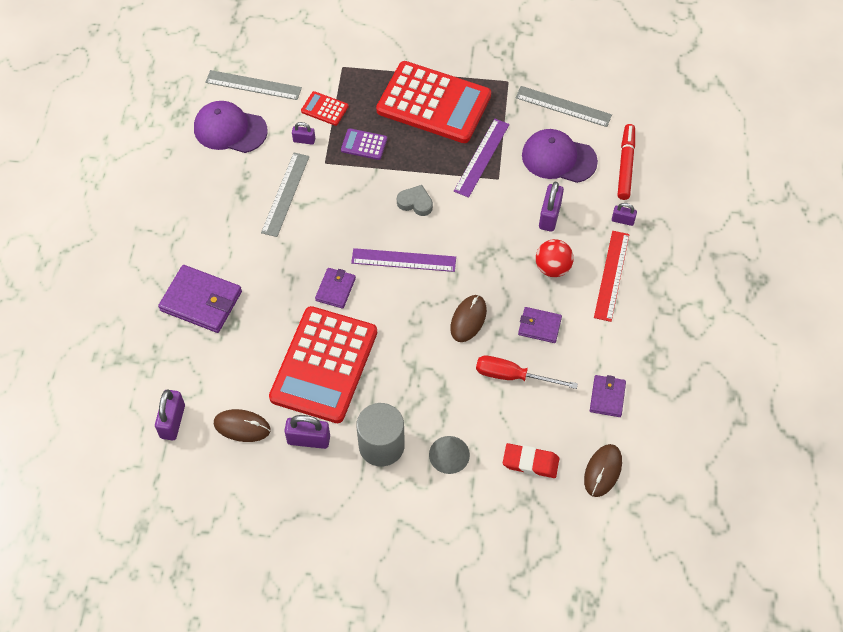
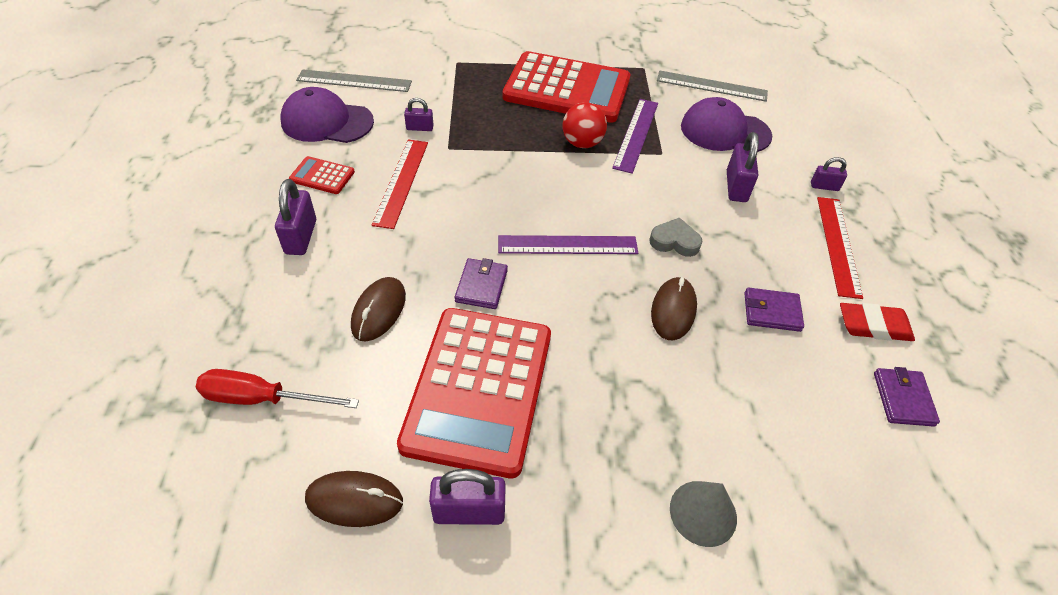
camera: 10 degrees left, 10 degrees down
purple padlock [155,389,185,440] -> purple padlock moved to [275,179,316,255]
purple wallet [158,265,242,333] -> none
grey ruler [261,153,309,237] -> red ruler [372,139,428,229]
red calculator [301,91,348,126] -> red calculator moved to [289,156,355,194]
purple calculator [341,128,387,160] -> none
grey cylinder [356,403,405,466] -> none
grey heart [397,185,433,216] -> grey heart moved to [649,217,702,257]
red screwdriver [476,356,578,389] -> red screwdriver moved to [196,369,359,408]
red eraser [503,443,559,478] -> red eraser moved to [840,303,915,341]
red ball [536,239,574,277] -> red ball moved to [562,102,607,148]
brown mouse [584,444,622,497] -> brown mouse moved to [351,277,406,341]
red marker [618,124,635,200] -> none

